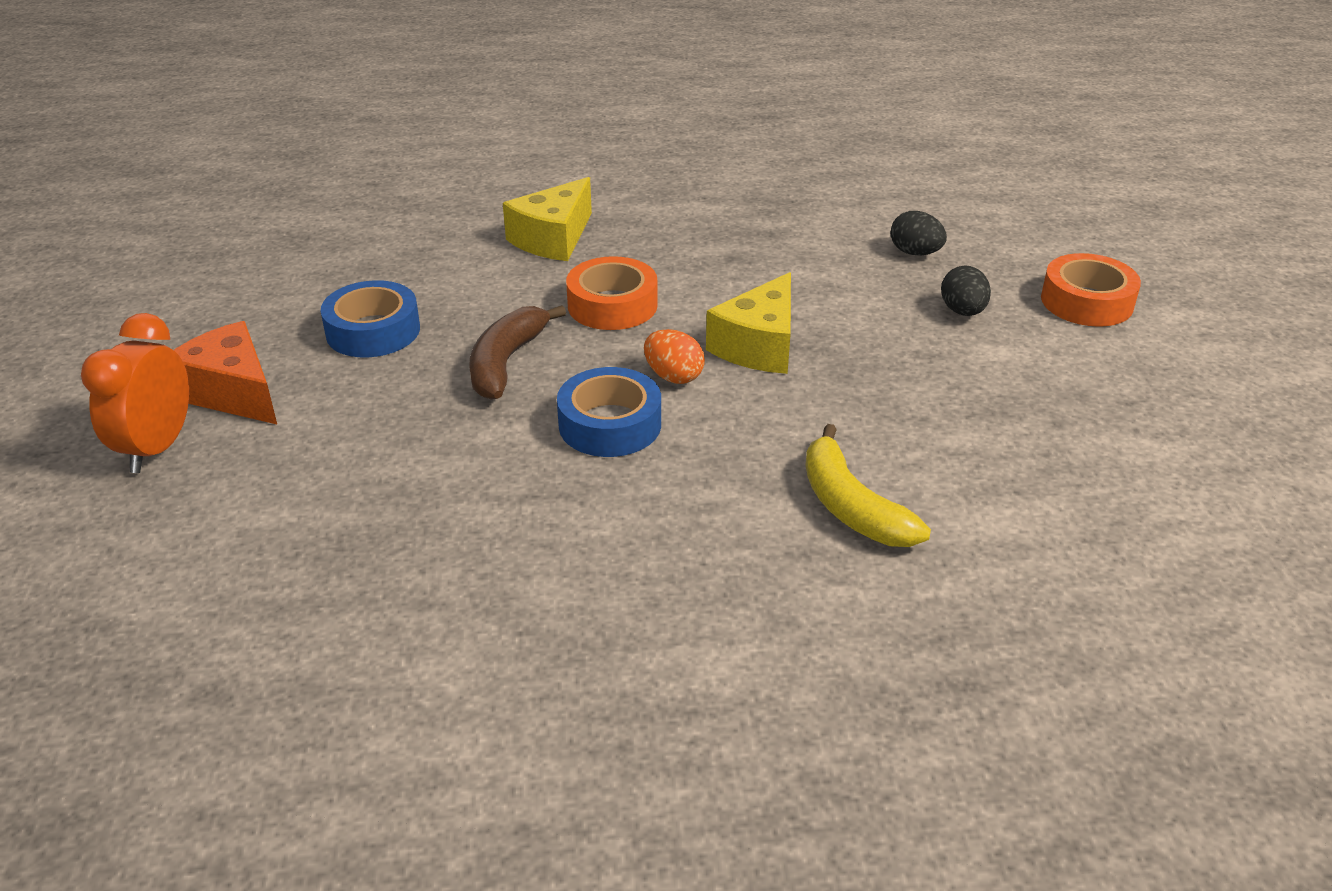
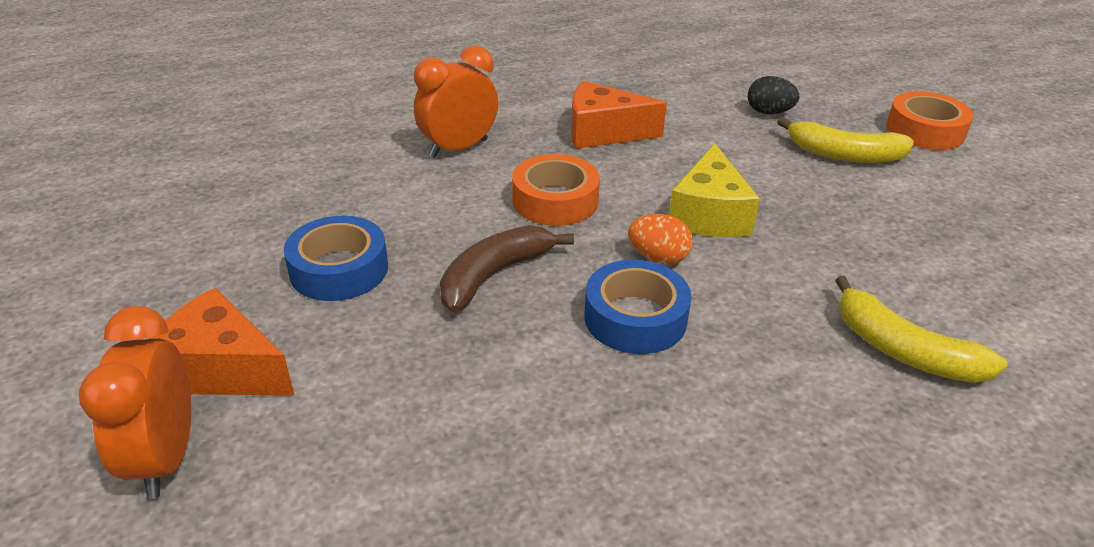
camera: 20 degrees left, 0 degrees up
brown banana [469,305,566,400] -> brown banana turned 45 degrees clockwise [440,225,574,313]
yellow cheese [503,177,592,261] -> orange clock [414,46,498,158]
black egg [941,265,991,316] -> yellow banana [777,117,914,163]
none -> orange cheese [571,81,667,149]

